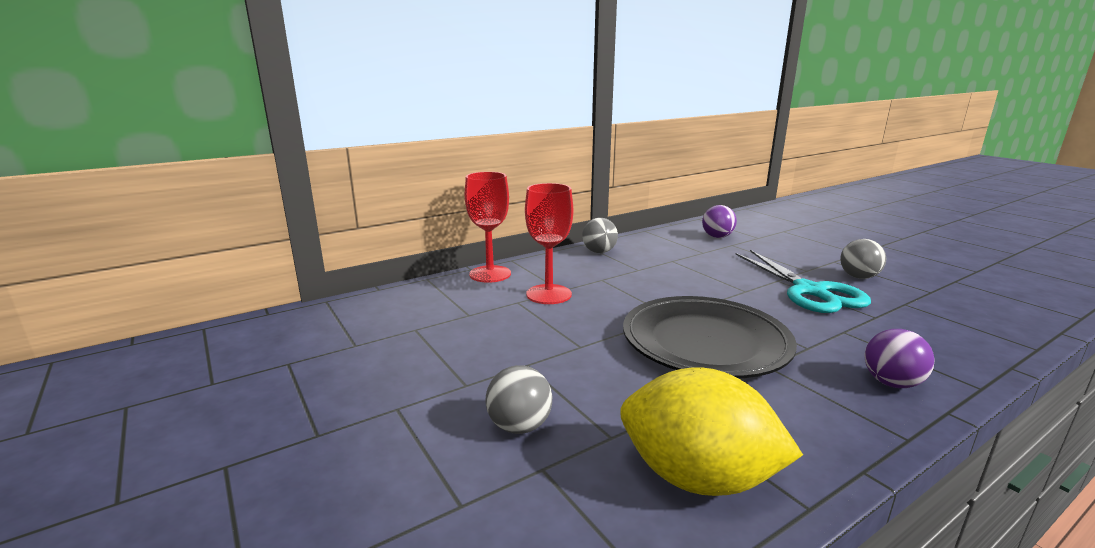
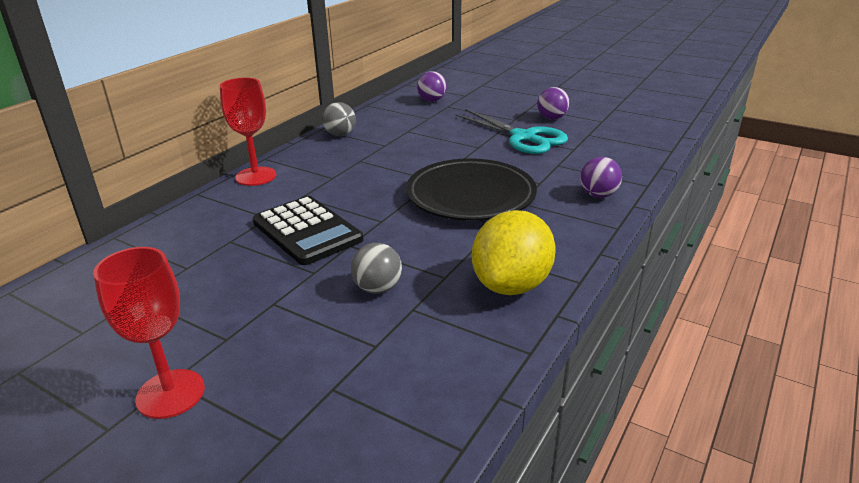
camera: 25 degrees left, 10 degrees up
red goblet [525,183,573,304] -> red goblet moved to [93,247,205,419]
yellow lemon [620,368,803,496] -> yellow lemon turned 60 degrees counterclockwise [472,210,556,295]
grey ball [840,239,887,279] -> purple ball [537,87,570,120]
none -> black calculator [253,196,363,265]

